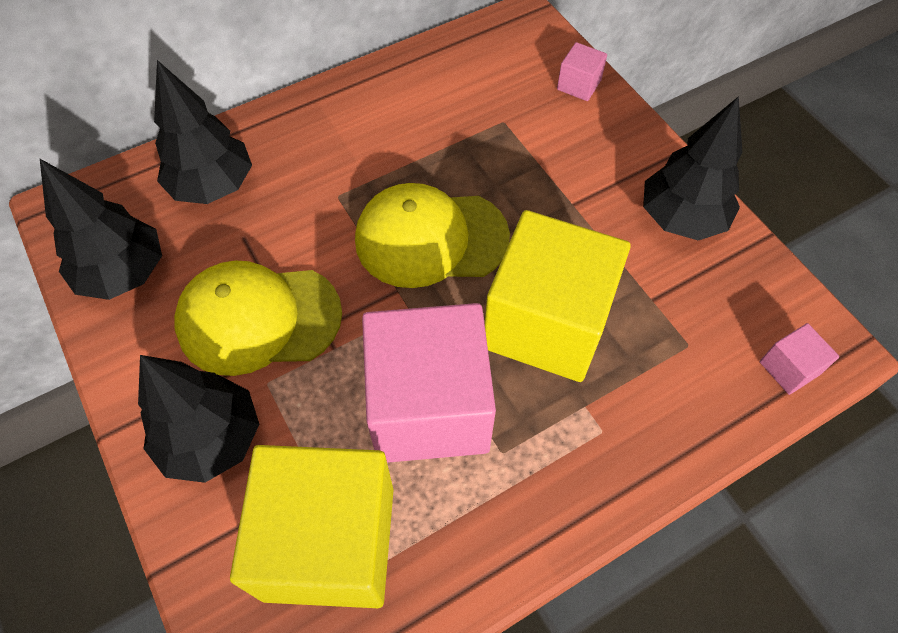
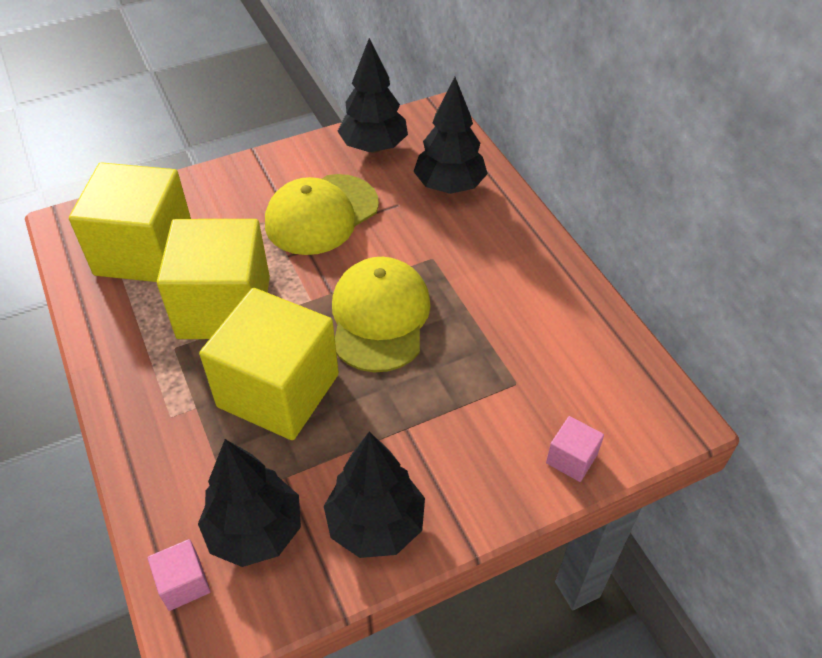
camera: 95 degrees right, 10 degrees down
black tree [138,355,259,483] -> black tree moved to [198,439,301,567]
yellow cap [174,261,342,376] -> yellow cap turned 135 degrees counterclockwise [265,174,379,255]
pink cube [362,303,496,463] -> yellow cube [157,219,270,339]

